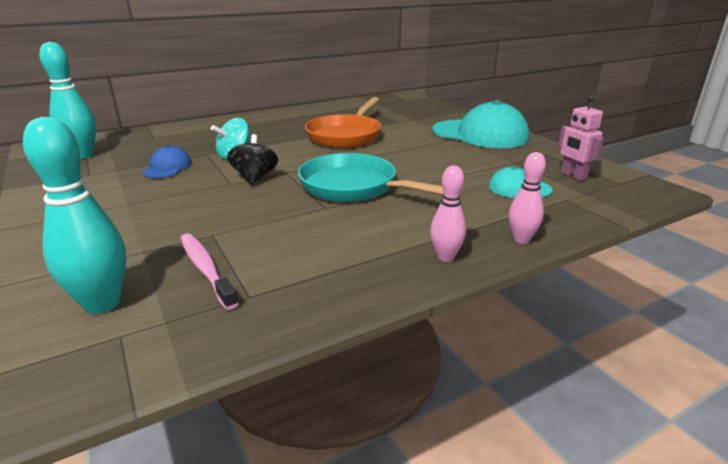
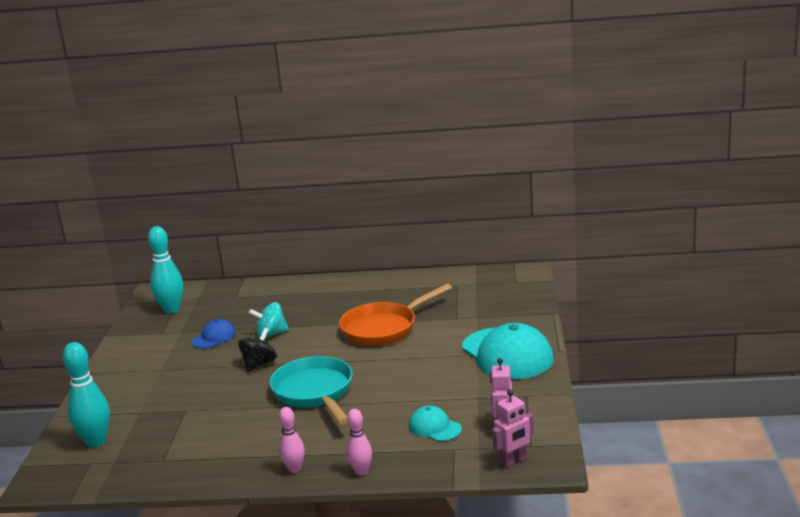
camera: 35 degrees right, 5 degrees down
pink toothbrush [180,233,239,310] -> none
none -> pink robot [492,389,534,468]

